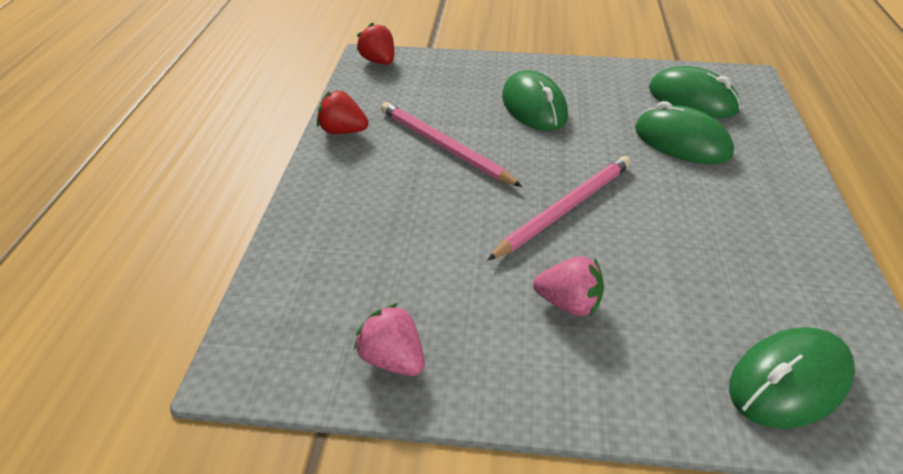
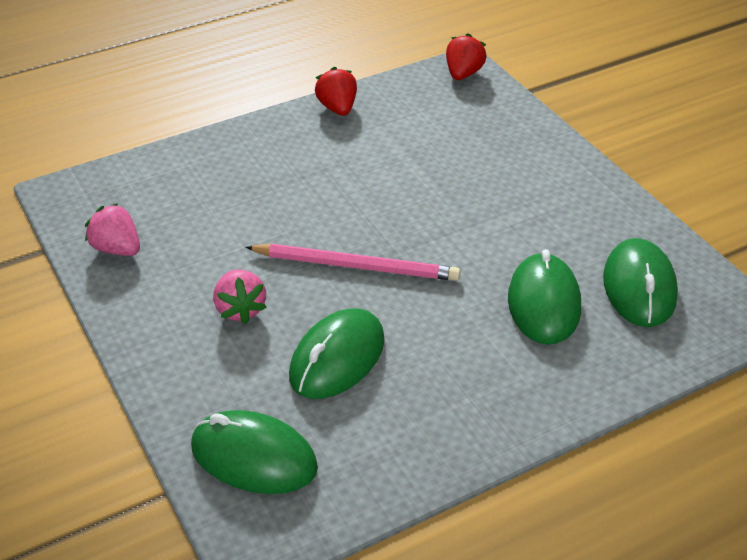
camera: 55 degrees right, 0 degrees up
pink strawberry [354,303,425,376] -> pink strawberry turned 60 degrees counterclockwise [85,203,140,256]
pink pencil [381,102,522,187] -> none
green mouse [502,70,568,131] -> green mouse moved to [289,308,385,399]

